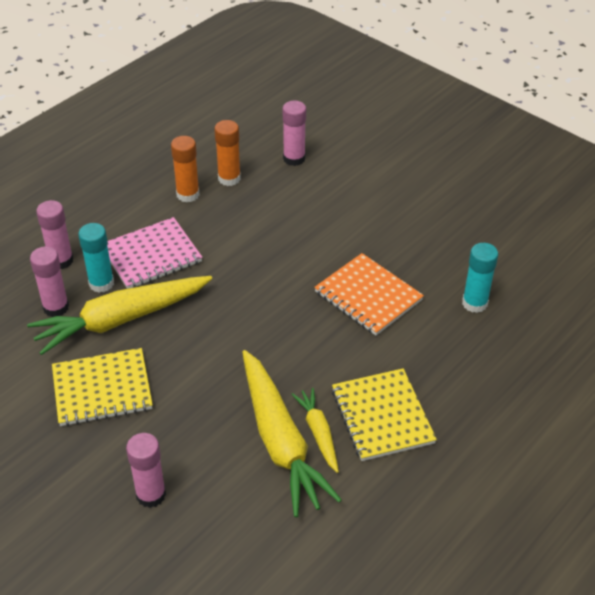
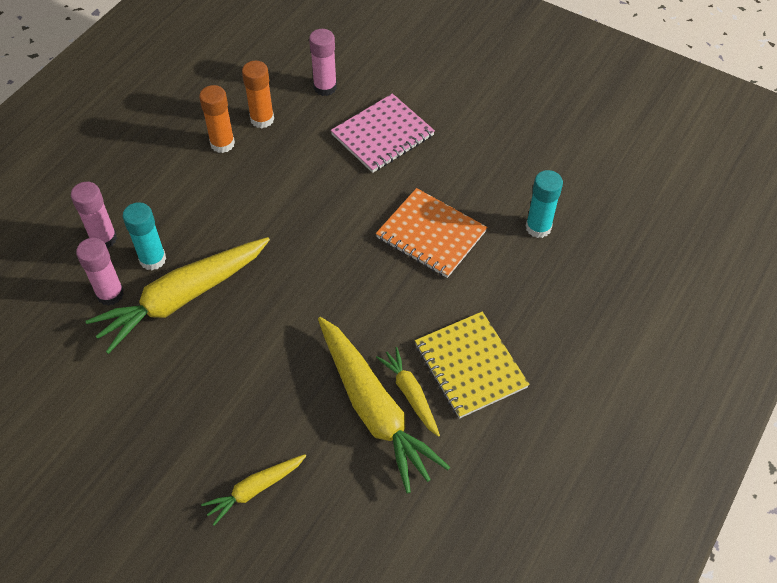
camera: 10 degrees left, 10 degrees up
yellow notebook [52,348,153,426] -> none
pink notebook [107,217,203,289] -> pink notebook moved to [331,93,435,173]
pink glue stick [126,433,166,508] -> yellow carrot [201,454,306,526]

